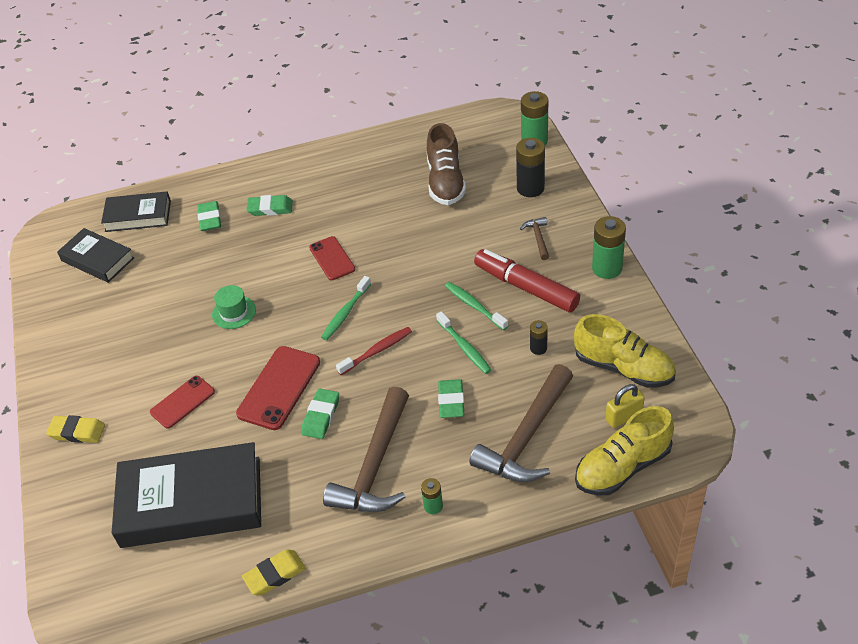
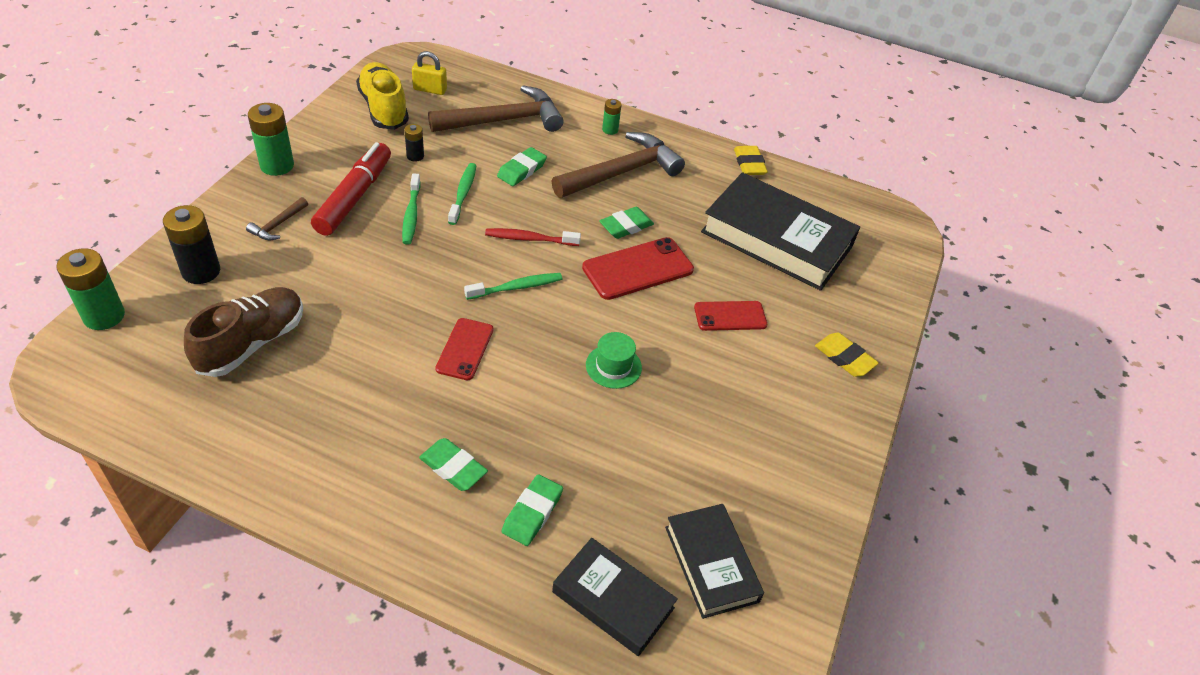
camera: 150 degrees left, 0 degrees up
yellow eraser [242,549,306,595] -> yellow eraser turned 75 degrees clockwise [734,146,768,175]
red marker [474,249,580,313] -> red marker turned 150 degrees counterclockwise [311,142,391,236]
yellow shoe [575,406,674,496] -> none

